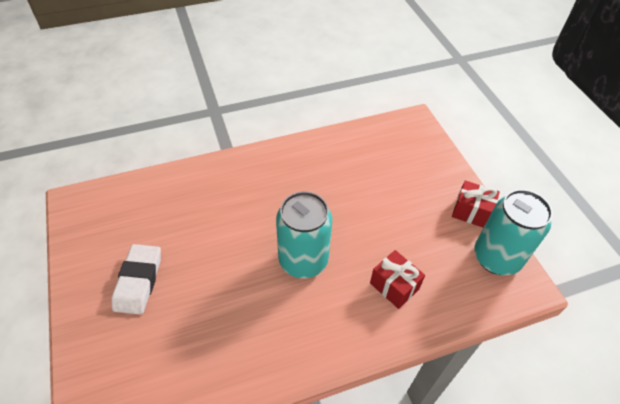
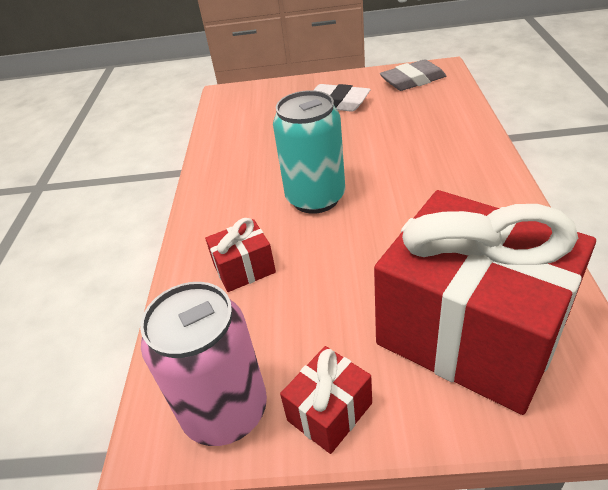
camera: 115 degrees right, 10 degrees down
turquoise can [474,189,553,275] -> pink can [140,282,267,446]
none -> red gift [374,190,596,415]
none -> grey eraser [380,59,446,91]

